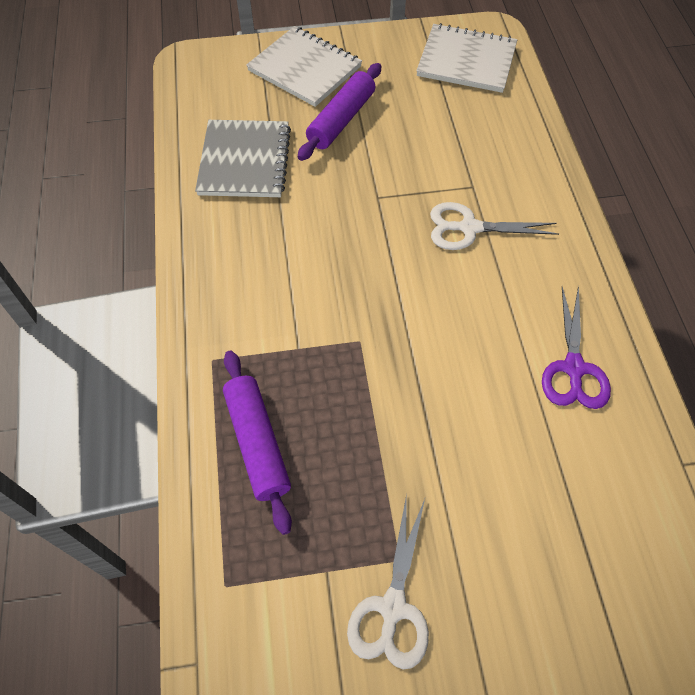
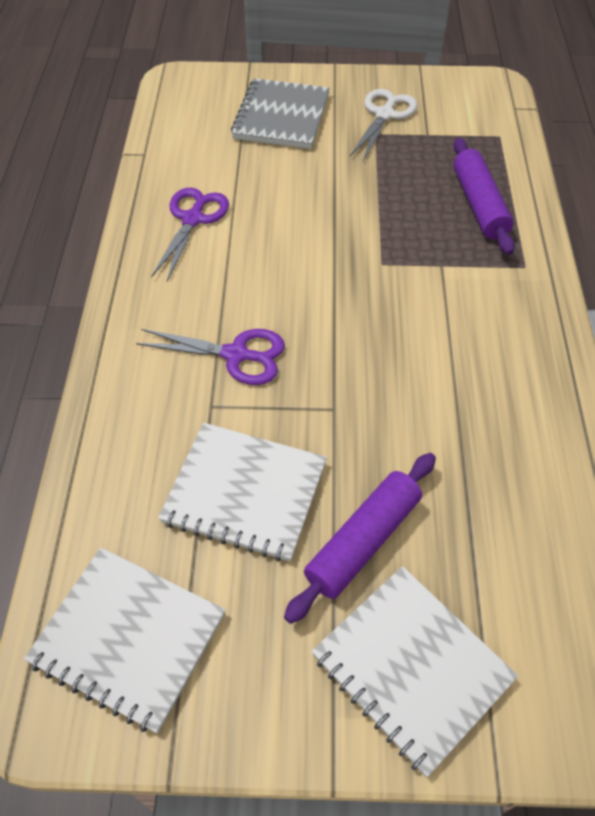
camera: 170 degrees left, 5 degrees down
grey notebook [195,120,291,197] -> grey notebook moved to [231,78,330,149]
white scissors [430,202,559,250] -> purple scissors [136,329,285,385]
none -> white notebook [158,423,327,561]

